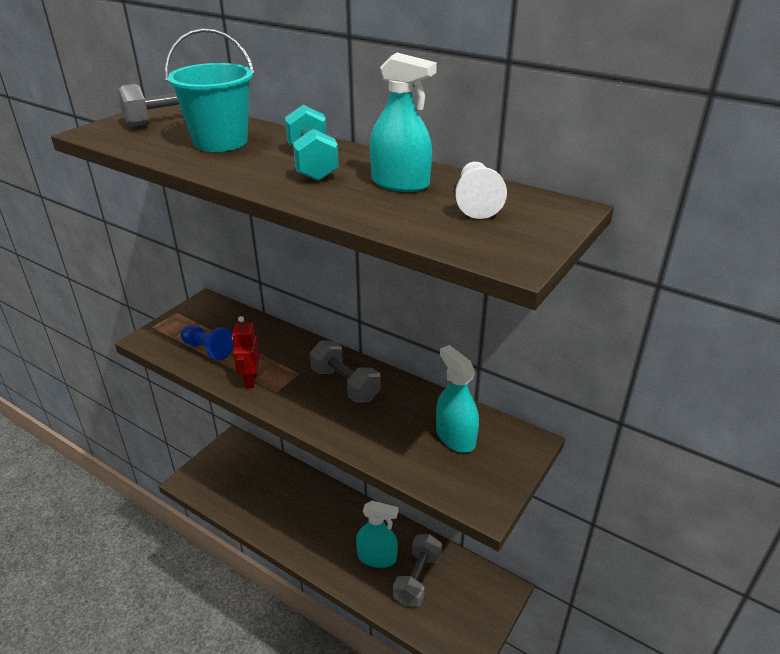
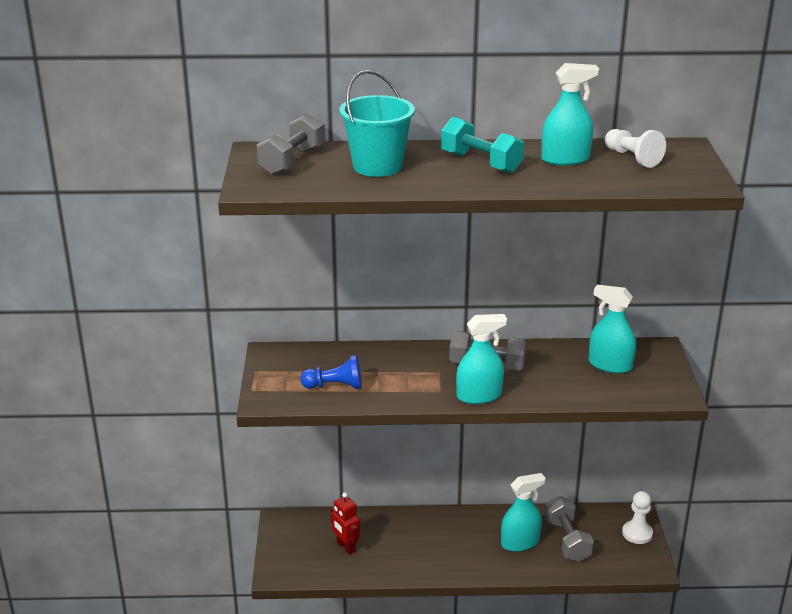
camera: 35 degrees left, 5 degrees down
red robot [232,316,260,388] -> red robot moved to [331,493,360,555]
none -> turquoise spray bottle [456,314,507,404]
none -> white pawn [622,491,653,544]

